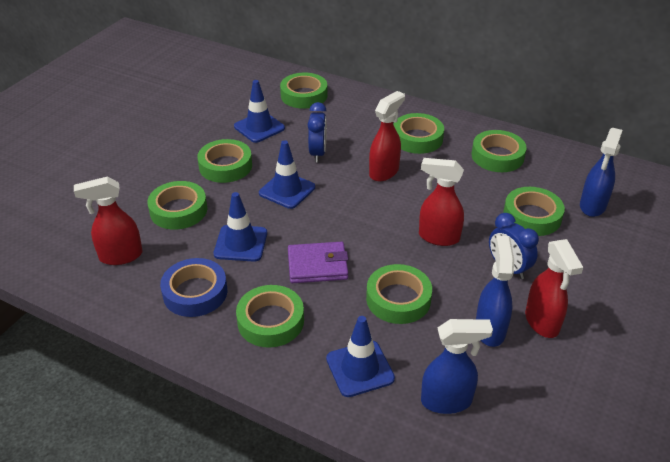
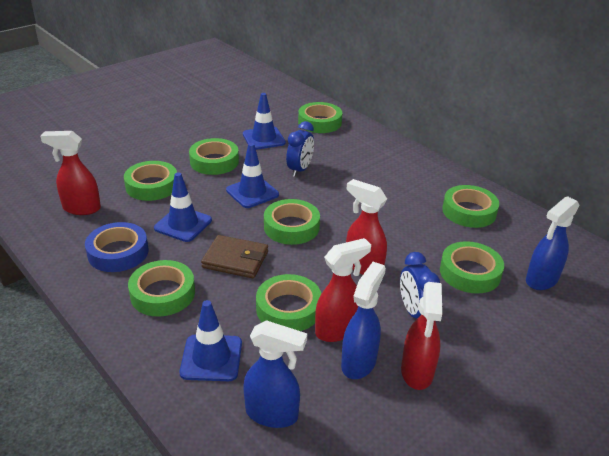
camera: 20 degrees right, 5 degrees down
purple wallet [288,242,348,283] -> brown wallet [201,235,268,278]
red spray bottle [369,91,405,181] -> red spray bottle moved to [315,238,371,342]
green tape [393,113,444,154] -> green tape moved to [264,199,320,245]

